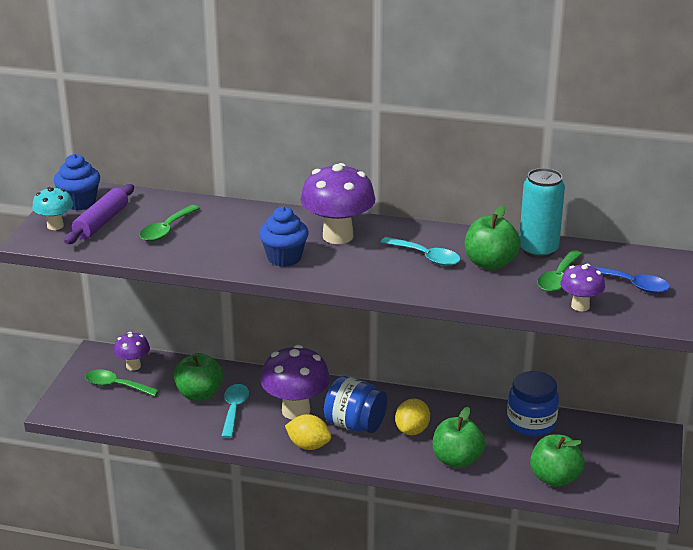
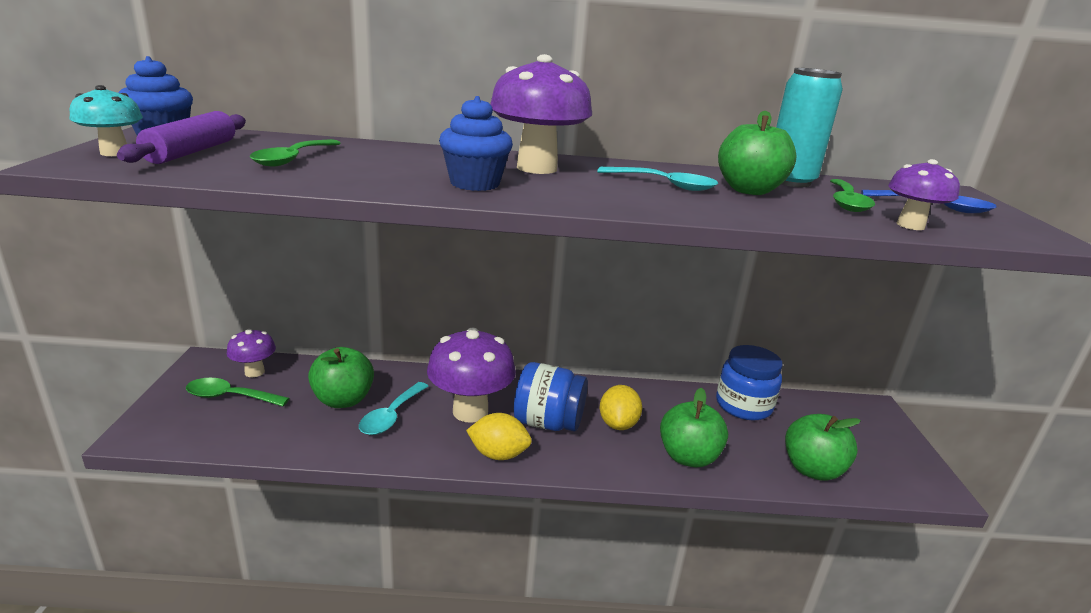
camera: 15 degrees left, 5 degrees down
turquoise spoon [221,384,249,438] -> turquoise spoon turned 150 degrees counterclockwise [359,382,428,435]

